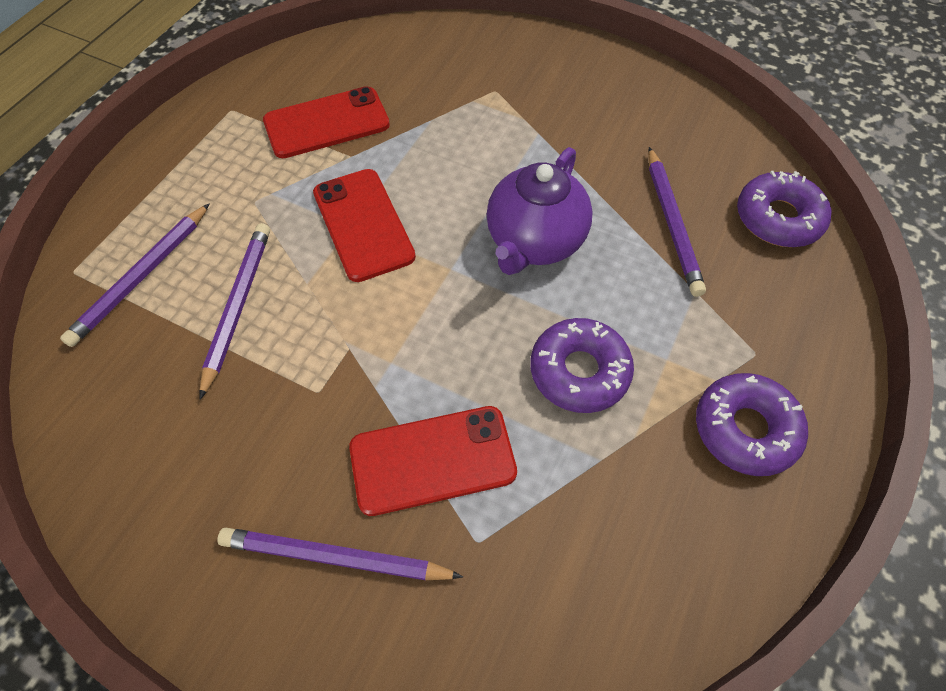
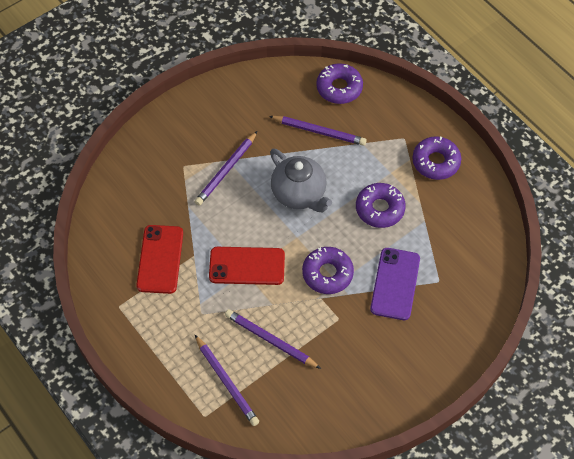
camera: 65 degrees left, 0 degrees up
purple pencil [217,528,463,580] -> purple pencil moved to [195,131,257,206]
red phone [349,406,517,516] -> purple phone [370,248,420,320]
purple teapot [486,147,593,275] -> grey teapot [270,149,332,212]
none -> purple donut [302,247,354,294]

